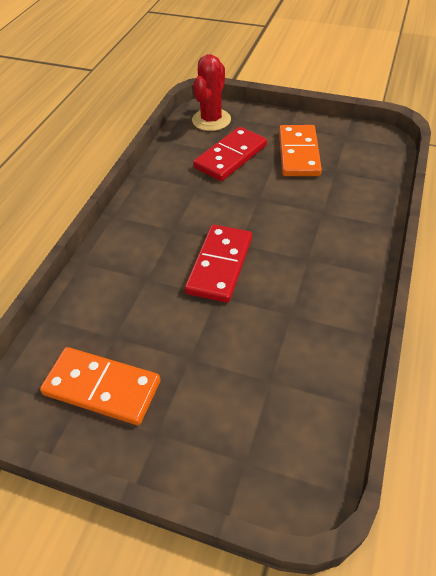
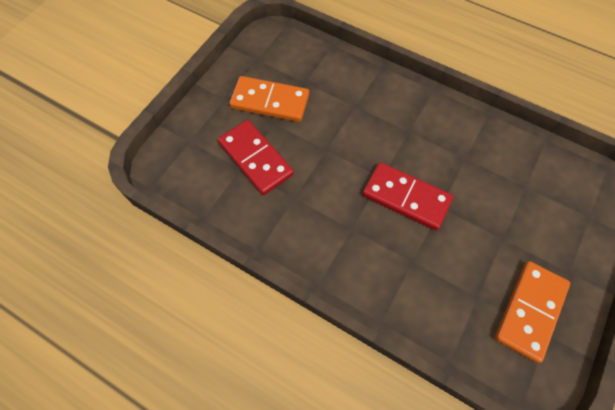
camera: 80 degrees left, 15 degrees up
red cactus [192,54,231,131] -> none

